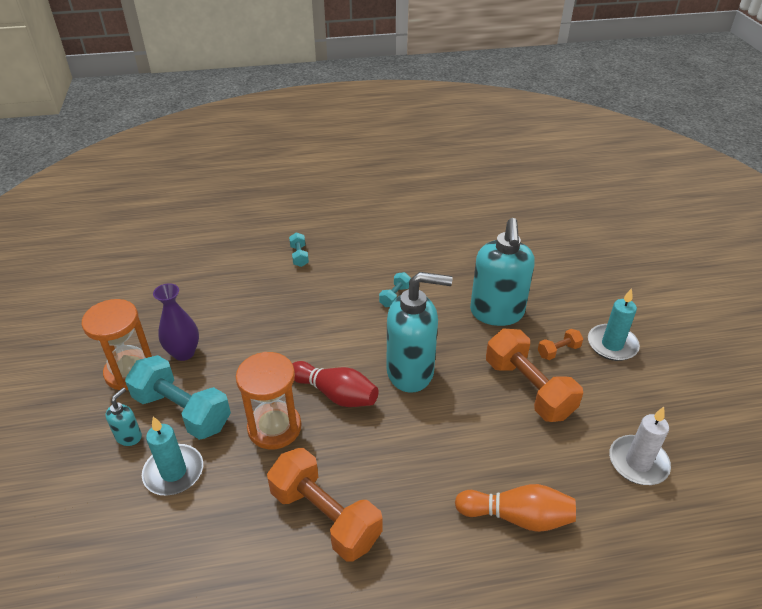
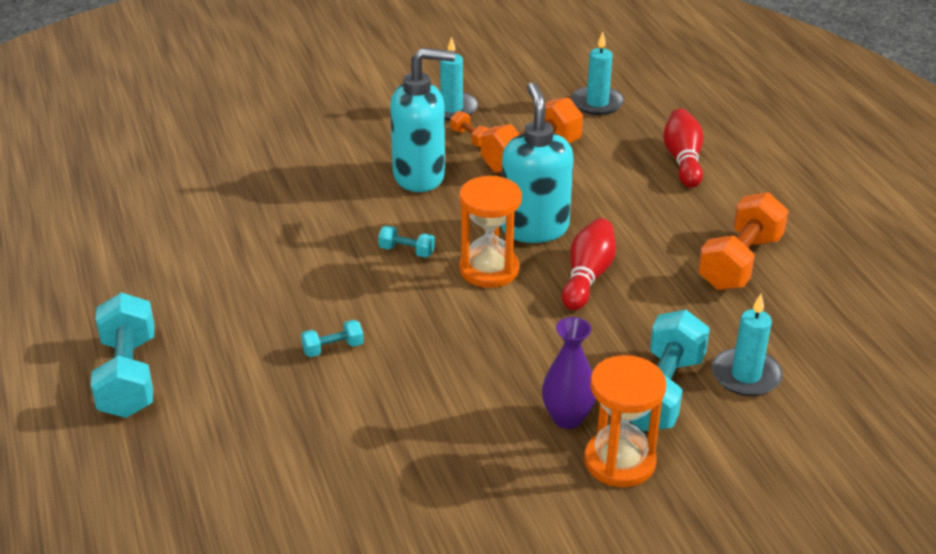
camera: 100 degrees left, 5 degrees down
turquoise soap dispenser [105,387,142,446] -> none
orange hourglass [236,352,301,449] -> orange hourglass moved to [459,176,522,288]
orange bowling pin [455,484,576,532] -> red bowling pin [663,109,704,188]
white candle [609,407,671,485] -> turquoise candle [571,32,624,115]
none -> turquoise dumbbell [91,293,154,418]

